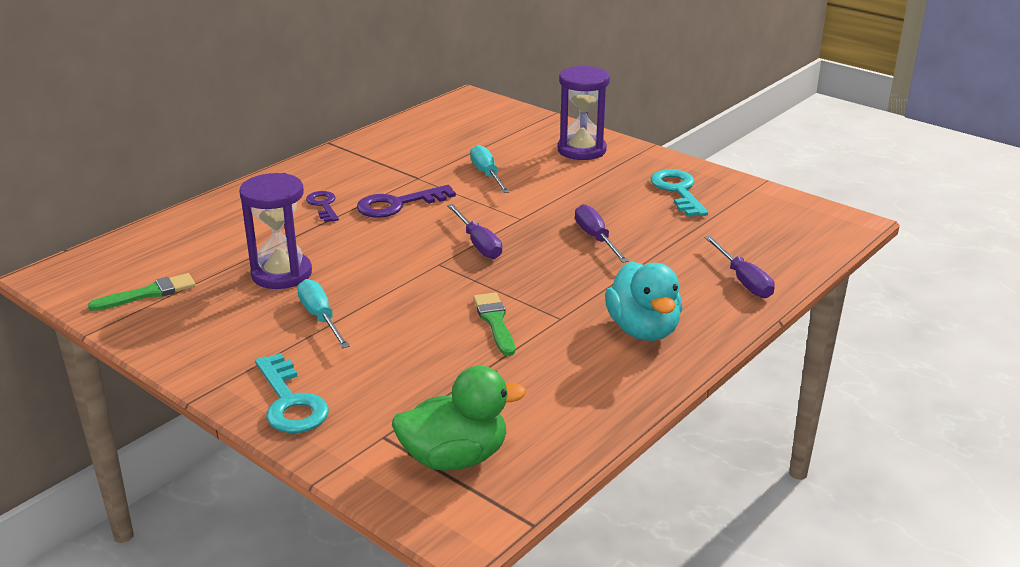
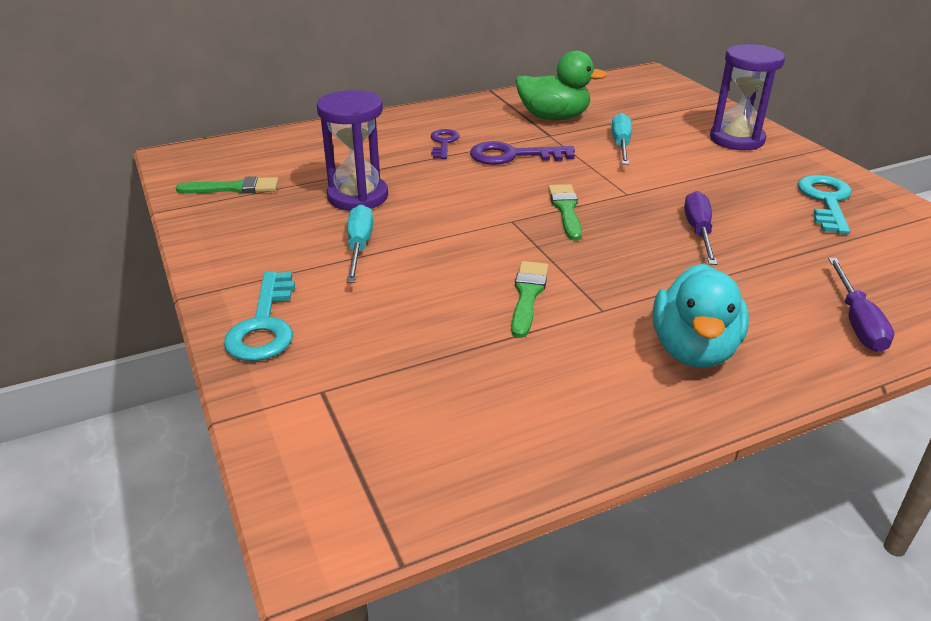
camera: 25 degrees right, 5 degrees up
green duck [392,366,526,471] -> green duck moved to [515,50,607,120]
purple screwdriver [447,204,502,259] -> green brush [548,184,582,241]

